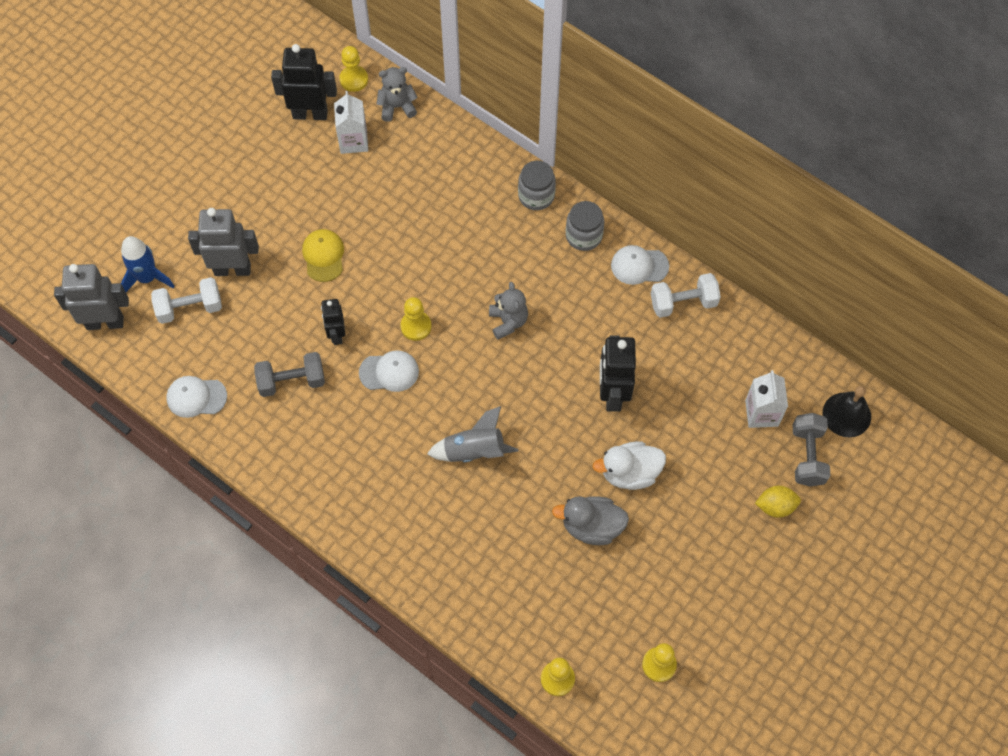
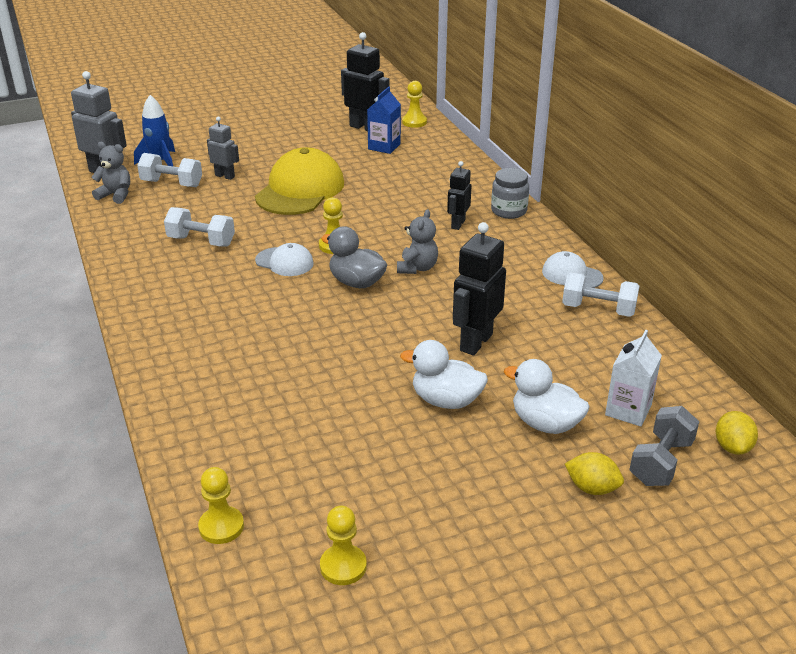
camera: 30 degrees right, 30 degrees down
white cap [166,376,227,418] -> none
grey robot [188,208,259,276] -> grey robot [207,116,239,180], size x0.60
grey dumbbell [254,352,325,397] -> white dumbbell [164,207,235,246]
yellow cap [302,229,344,282] -> yellow cap [255,147,344,215], size x1.95
black robot [321,299,345,345] -> black robot moved to [447,161,471,230]
white carton [334,91,368,154] -> blue carton [367,87,401,154]
grey teddy bear [376,67,418,122] -> grey teddy bear moved to [91,142,130,204]
grey rocket [427,406,518,462] -> none
grey duck [552,496,629,545] -> grey duck moved to [321,226,387,288]
grey jar [566,201,604,251] -> none
black bell [823,386,871,437] -> yellow lemon [716,411,758,455]
none -> white duck [504,359,590,434]

